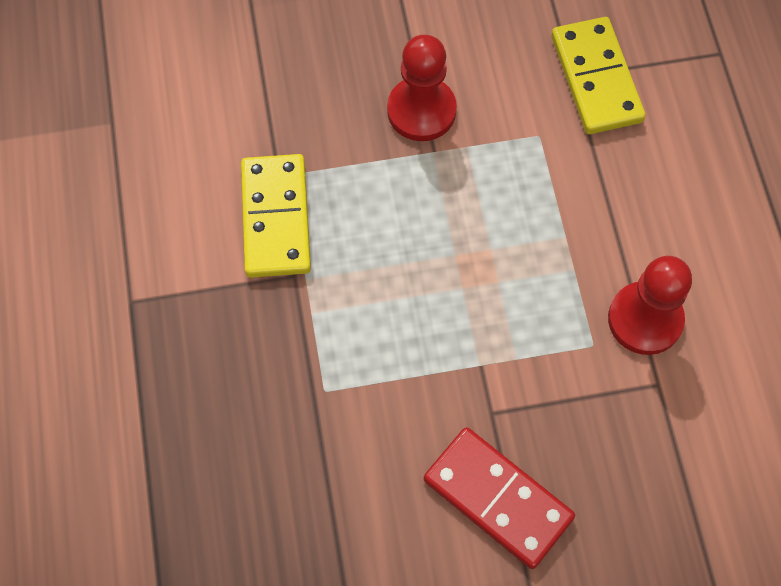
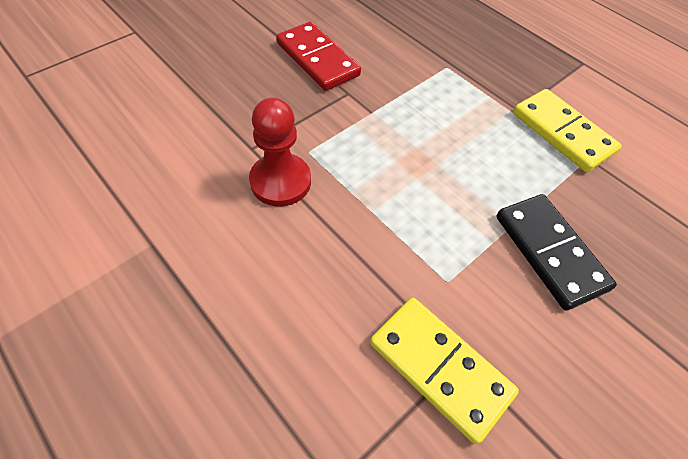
camera: 145 degrees right, 10 degrees down
red pawn [387,35,457,141] -> black domino [496,194,617,311]
red domino [424,427,575,569] -> red domino turned 45 degrees clockwise [276,22,361,91]

